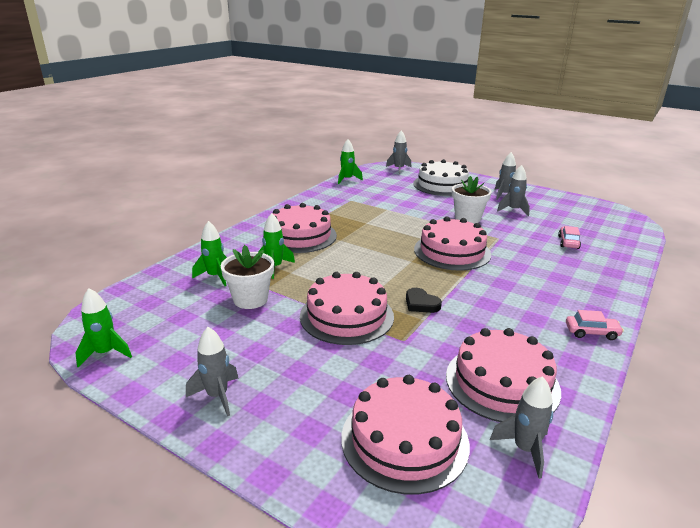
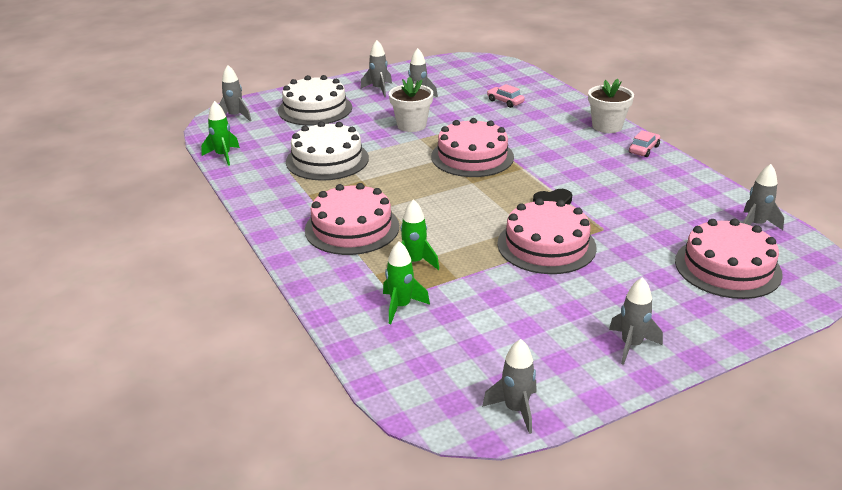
camera: 60 degrees left, 5 degrees up
green rocket [75,288,132,367] -> grey rocket [482,339,536,434]
white flower pot [221,245,274,309] -> white flower pot moved to [588,79,634,133]
pink cake [446,328,561,422] -> none
none -> white cake [286,121,369,181]

